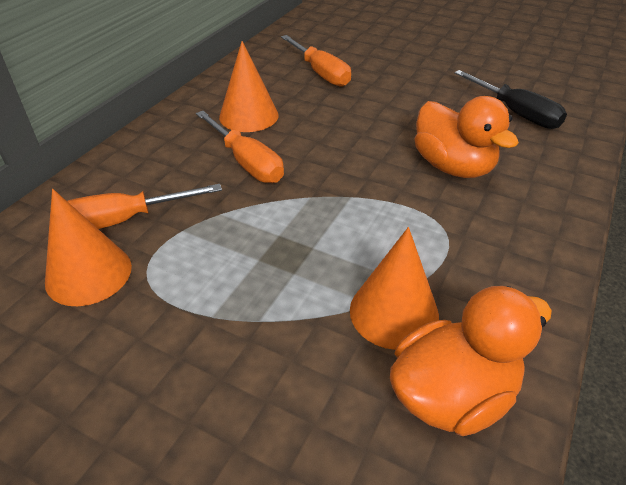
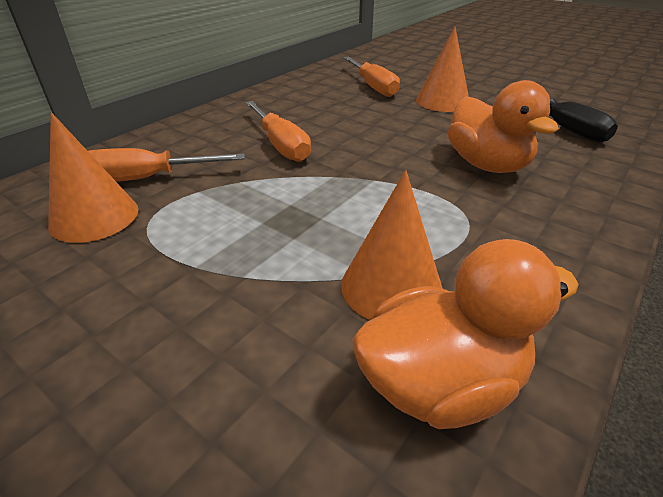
camera: 10 degrees right, 5 degrees down
orange cone [219,41,279,132] -> orange cone moved to [416,27,469,112]

